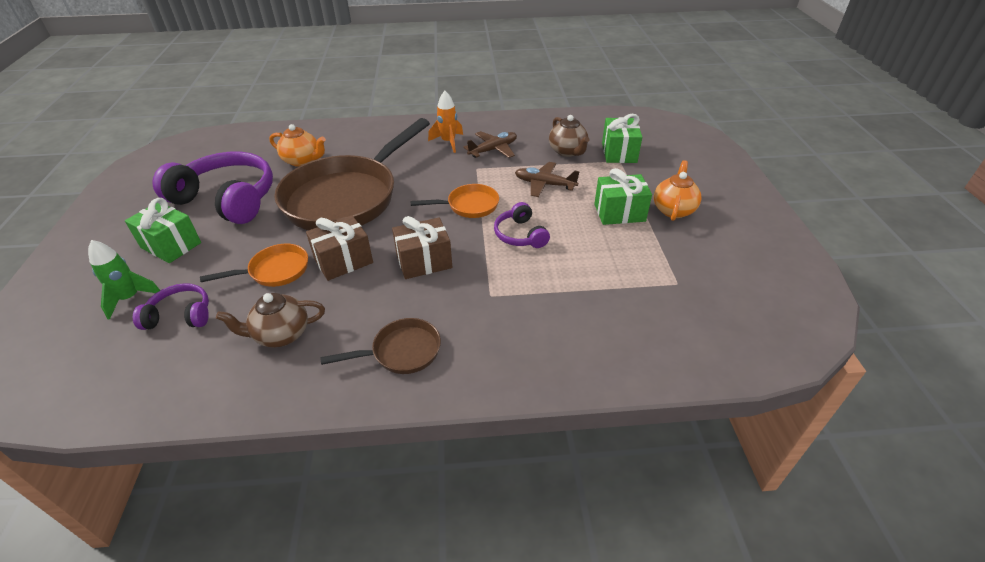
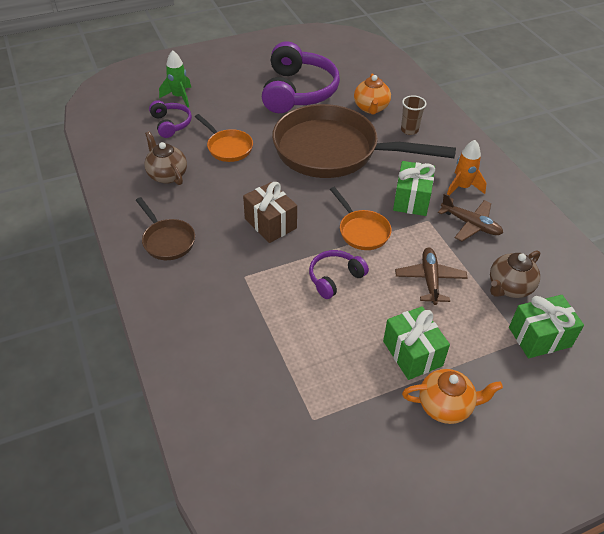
camera: 70 degrees right, 5 degrees up
green gift [125,198,201,263] -> green gift moved to [393,161,435,216]
brown gift [306,215,373,281] -> none
none -> brown cup [401,95,427,135]

